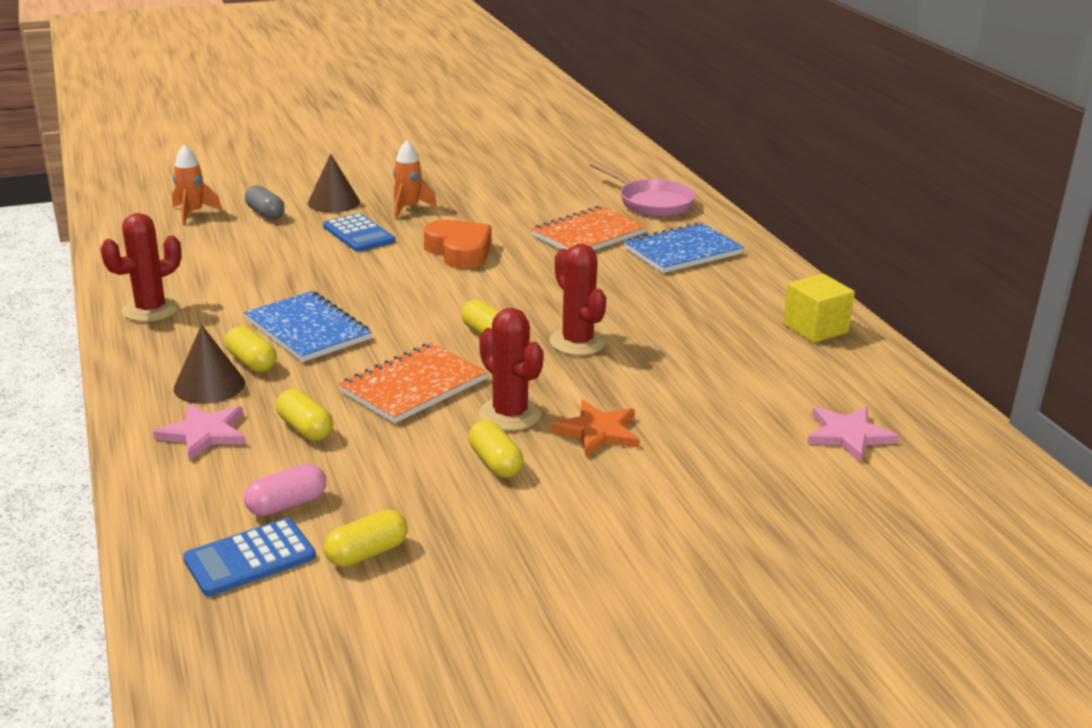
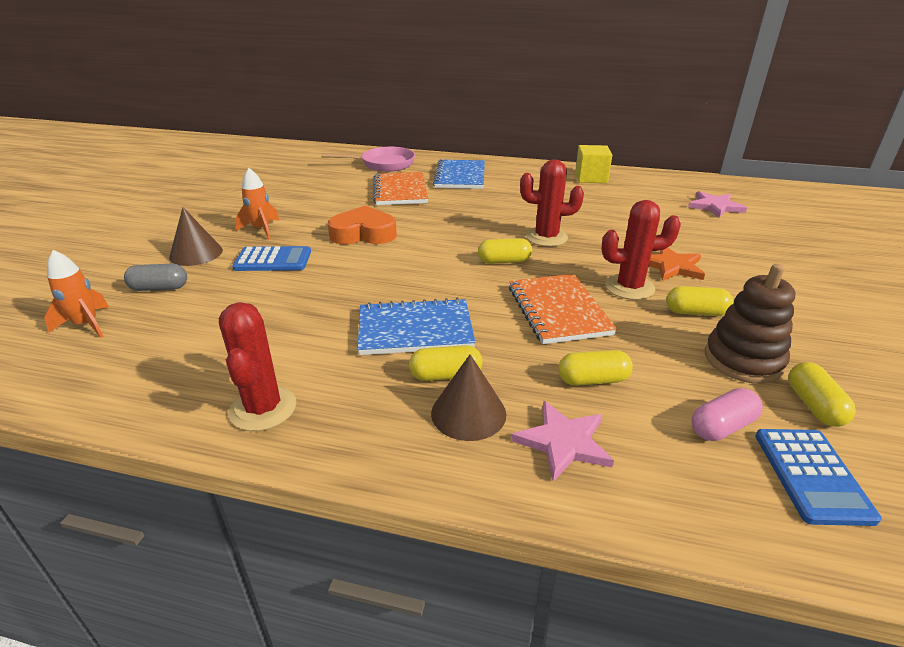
camera: 55 degrees left, 5 degrees up
pink capsule [244,464,326,516] -> pink capsule turned 60 degrees clockwise [691,388,763,441]
none -> brown stacking toy [705,264,795,384]

